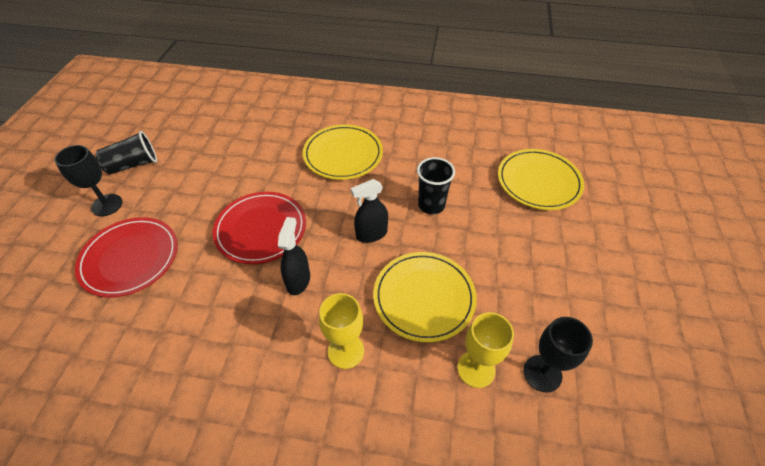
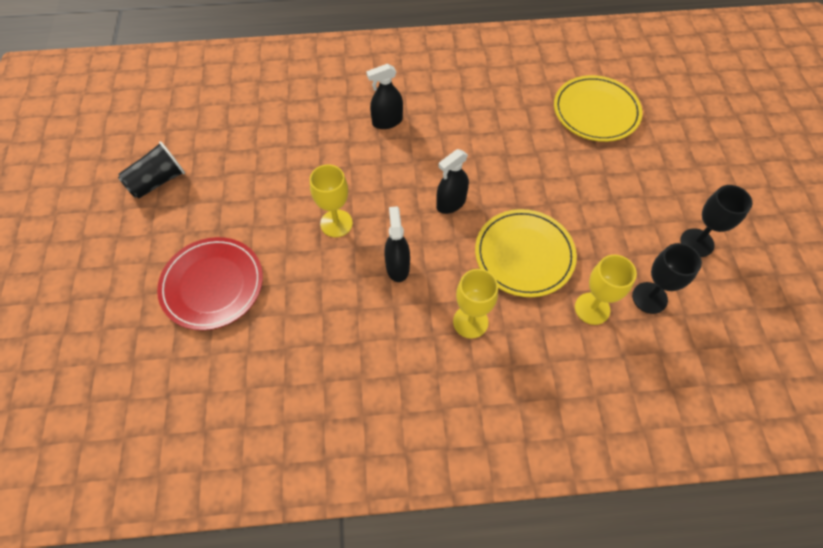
camera: 15 degrees left, 10 degrees up
black goblet [54,145,123,216] -> black goblet moved to [680,185,753,257]
red plate [213,192,306,264] -> yellow goblet [310,164,353,237]
yellow plate [303,125,383,180] -> black spray bottle [366,64,403,129]
black cup [417,157,455,215] -> none

